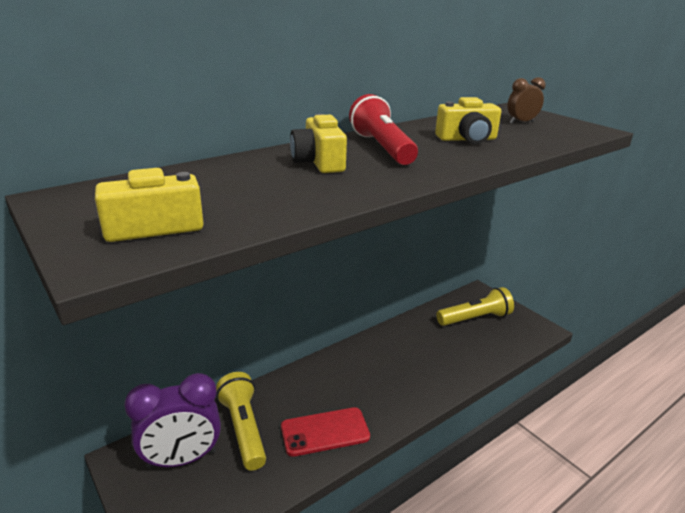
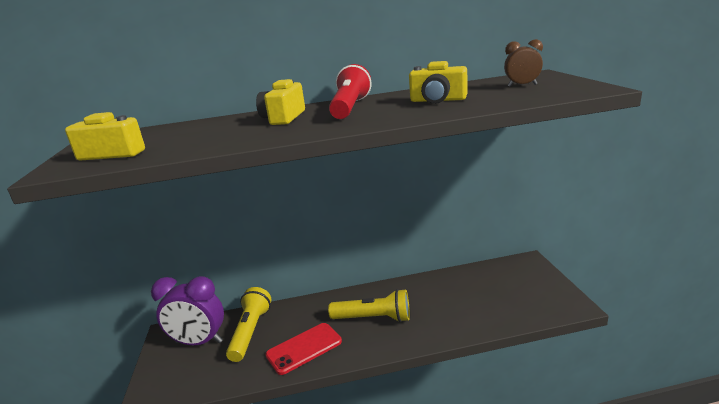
camera: 30 degrees right, 5 degrees down
red phone [281,407,370,457] -> red phone turned 45 degrees counterclockwise [266,323,342,375]
yellow flashlight [436,287,514,326] -> yellow flashlight moved to [328,289,410,322]

